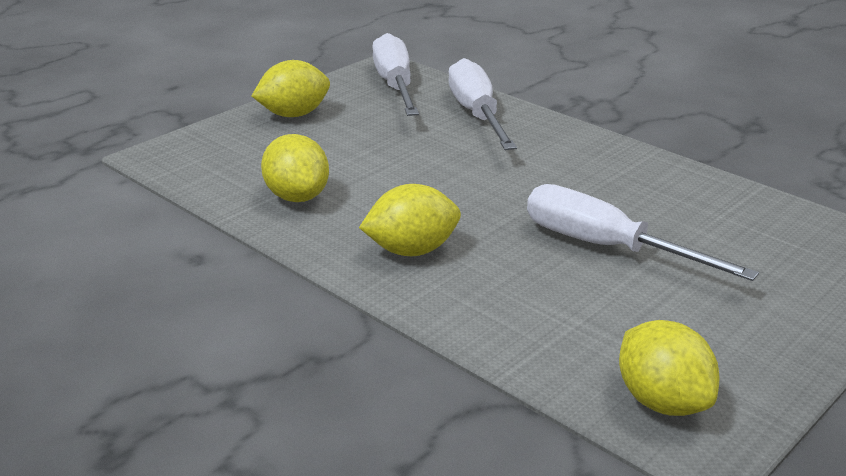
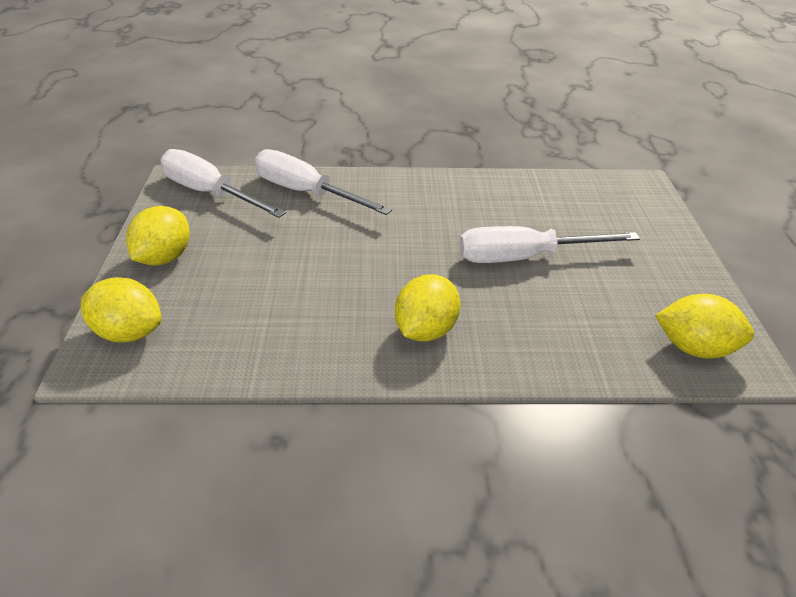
camera: 45 degrees left, 10 degrees up
yellow lemon [261,134,329,202] -> yellow lemon moved to [81,277,161,342]

